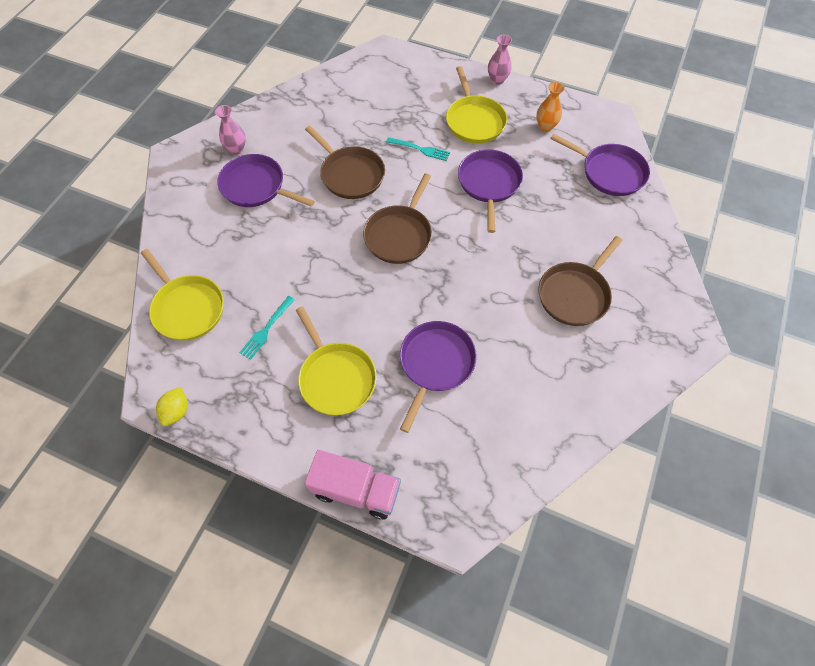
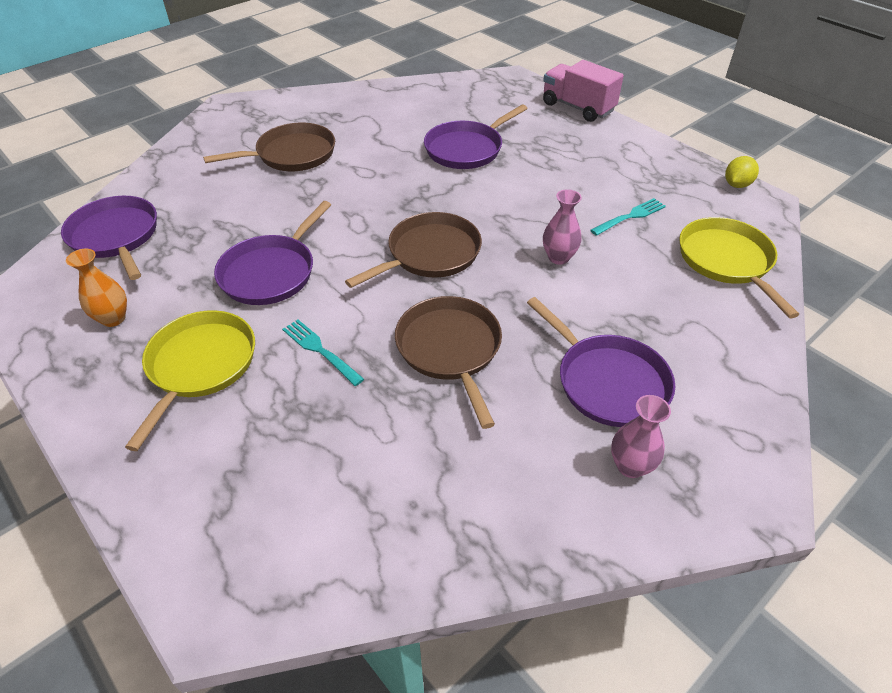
camera: 155 degrees left, 15 degrees down
yellow pan [296,306,377,415] -> none
pink vase [488,35,512,85] -> pink vase moved to [543,189,582,265]

